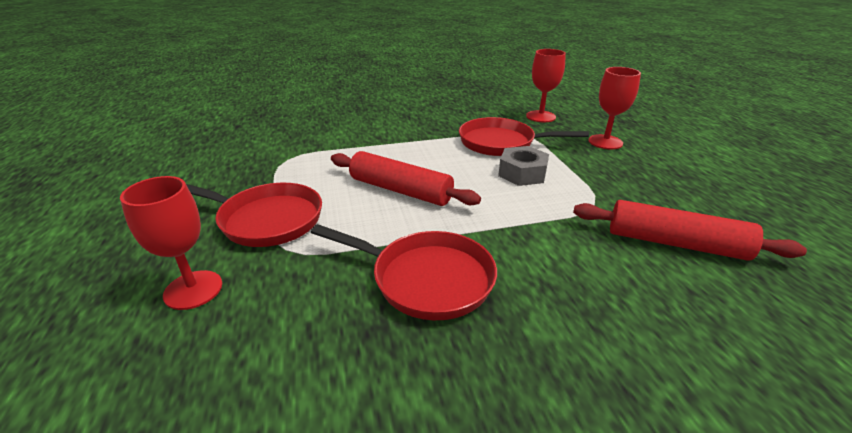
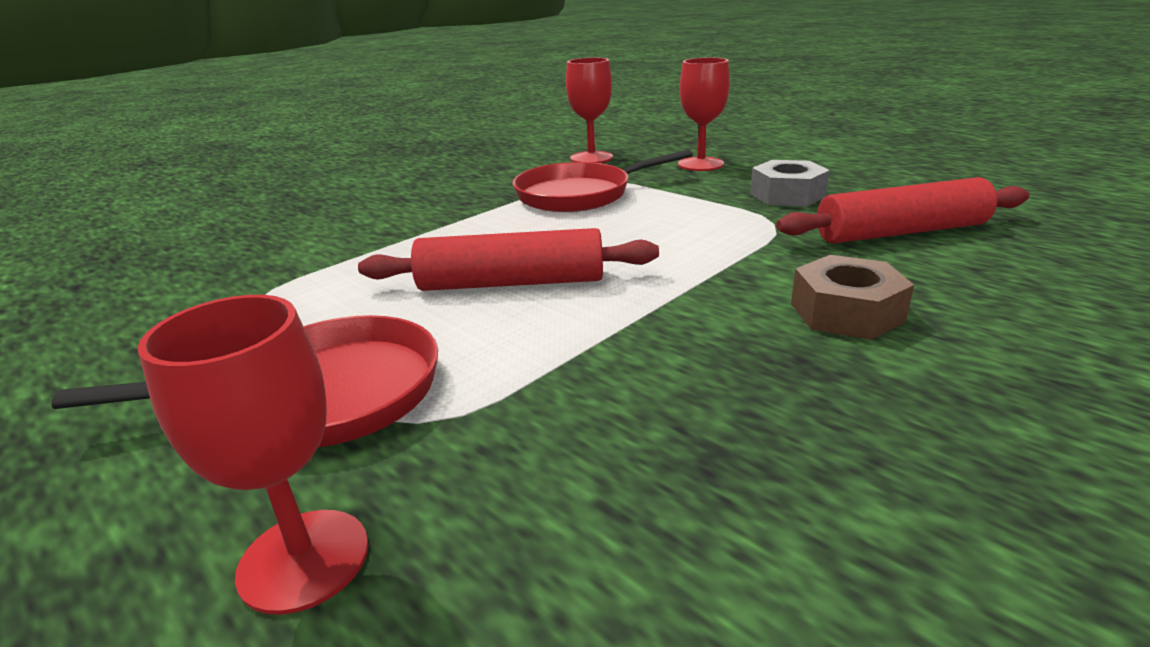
camera: 30 degrees left, 5 degrees down
red pan [311,224,497,320] -> none
grey nut [498,146,549,186] -> grey nut moved to [750,160,830,207]
none -> brown nut [791,255,914,340]

